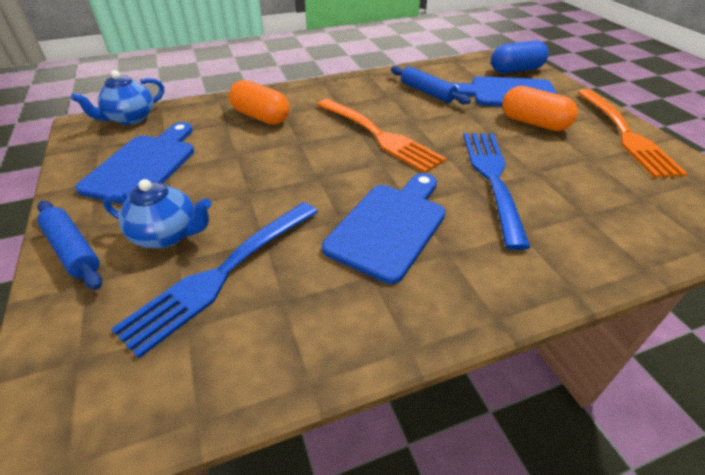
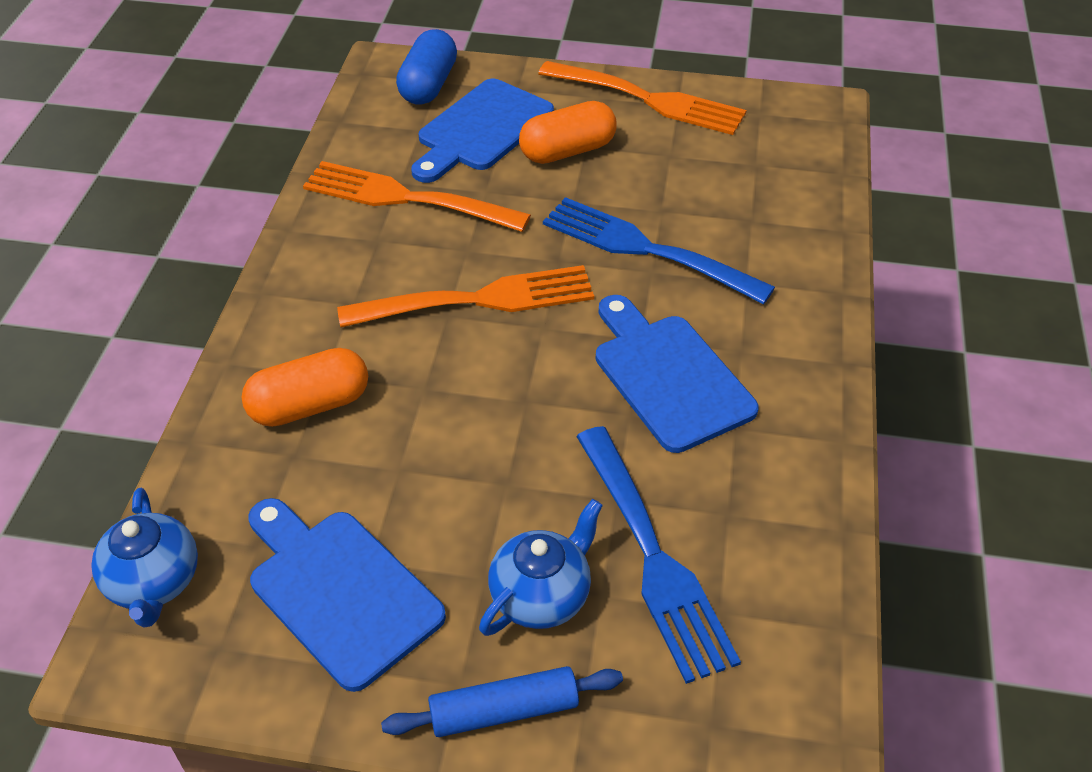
camera: 60 degrees left, 5 degrees up
blue rolling pin [391,66,471,104] -> orange fork [303,161,531,232]

